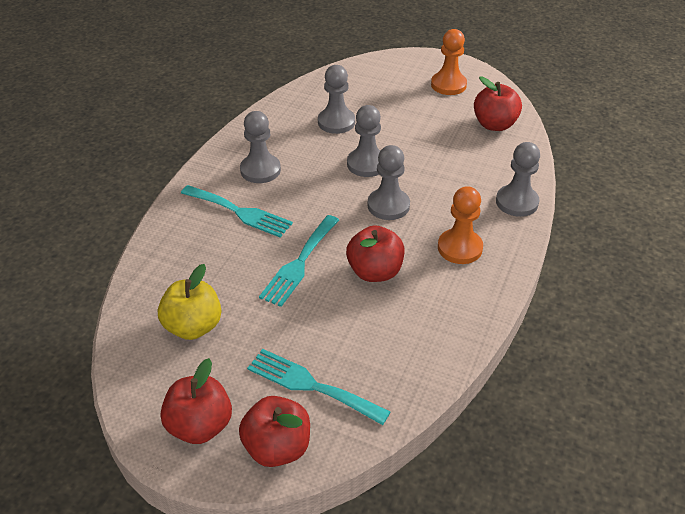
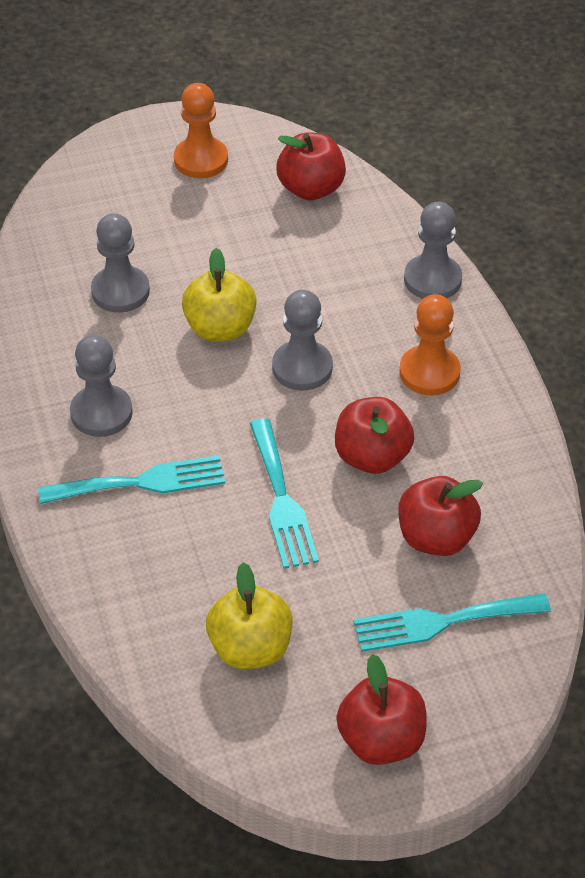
camera: 40 degrees left, 5 degrees up
red apple [239,396,310,467] -> red apple moved to [398,476,483,556]
grey pawn [347,105,381,177] -> yellow apple [182,248,257,341]

